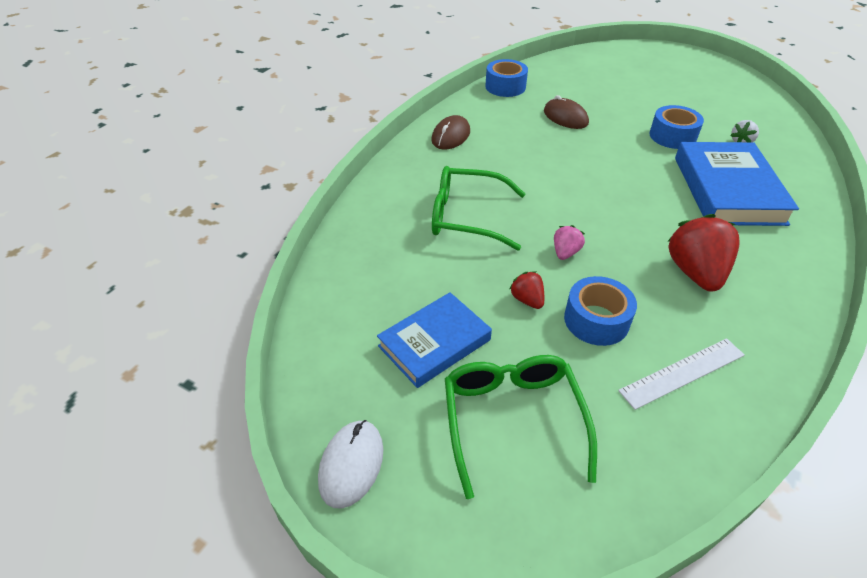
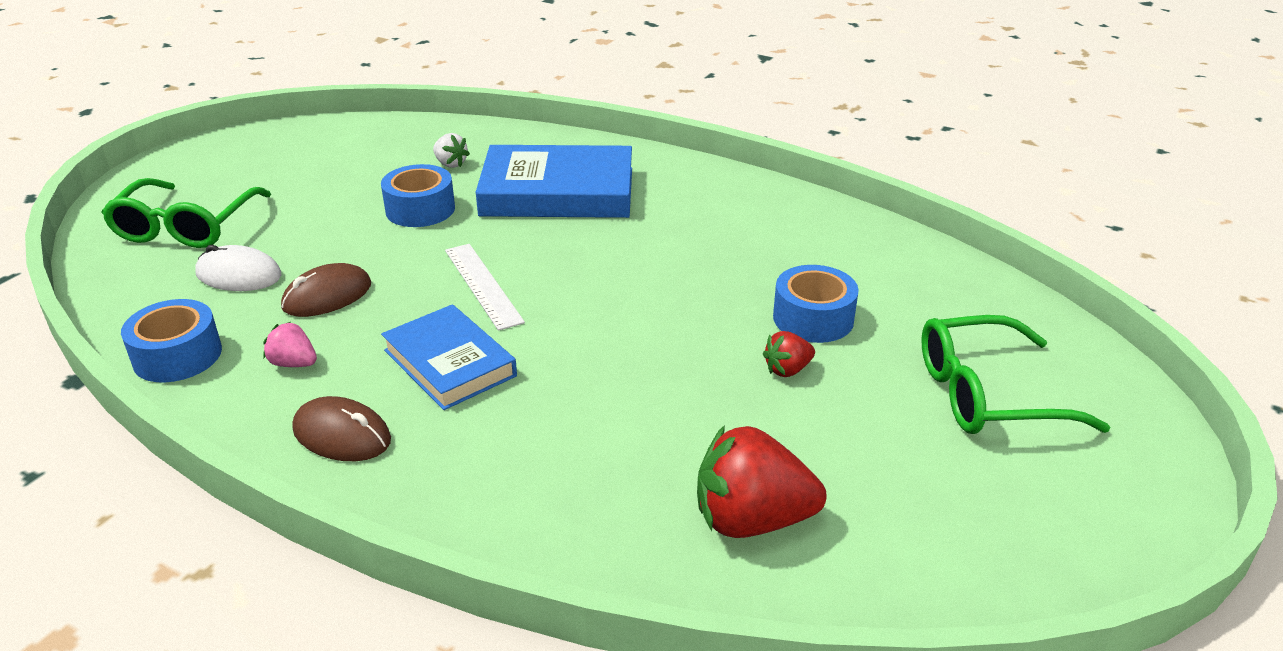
camera: 90 degrees left, 10 degrees down
white mouse [318,420,383,509] -> white mouse moved to [195,245,281,291]
blue book [377,292,492,388] -> blue book moved to [381,304,517,410]
green glasses [432,166,525,251] -> green glasses moved to [101,178,271,248]
pink strawberry [554,225,585,260] -> pink strawberry moved to [263,322,317,367]
white ruler [618,338,745,410] -> white ruler moved to [445,244,525,331]
red strawberry [667,214,740,292] -> red strawberry moved to [697,425,827,538]

